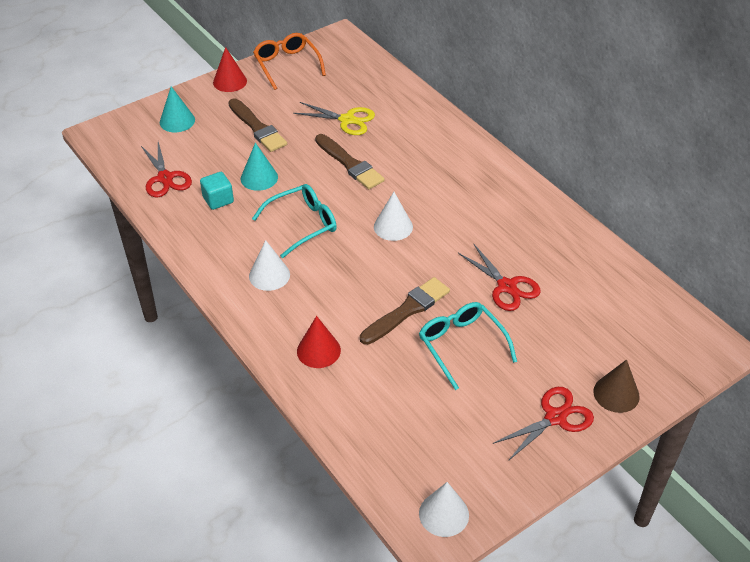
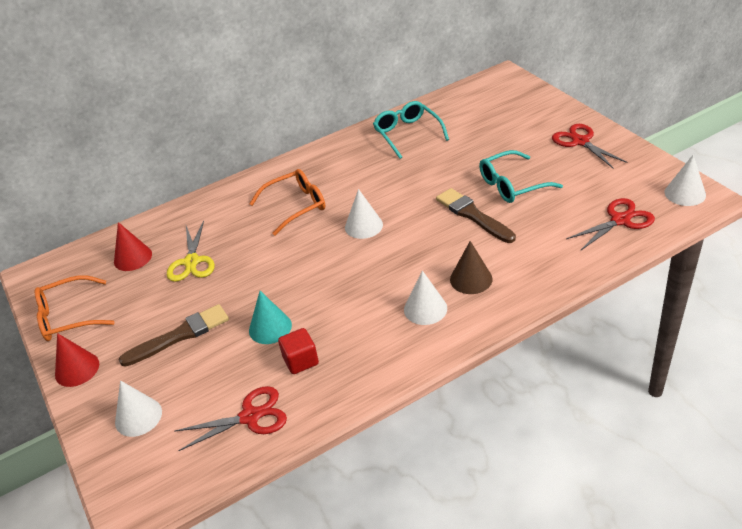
camera: 80 degrees left, 5 degrees down
turquoise cone [160,86,195,132] -> white cone [115,380,162,437]
turquoise cube [200,172,234,210] -> red cube [278,328,319,374]
turquoise glasses [252,184,337,258] -> turquoise glasses moved to [373,101,449,159]
yellow scissors [293,102,375,135] -> yellow scissors turned 150 degrees clockwise [167,221,215,282]
red cone [297,316,341,368] -> red cone moved to [114,222,152,271]
brown brush [315,134,385,189] -> none
red scissors [458,243,541,311] -> red scissors moved to [566,198,655,251]
brown cone [593,359,640,413] -> brown cone moved to [450,241,493,294]
none -> orange glasses [249,169,325,236]

